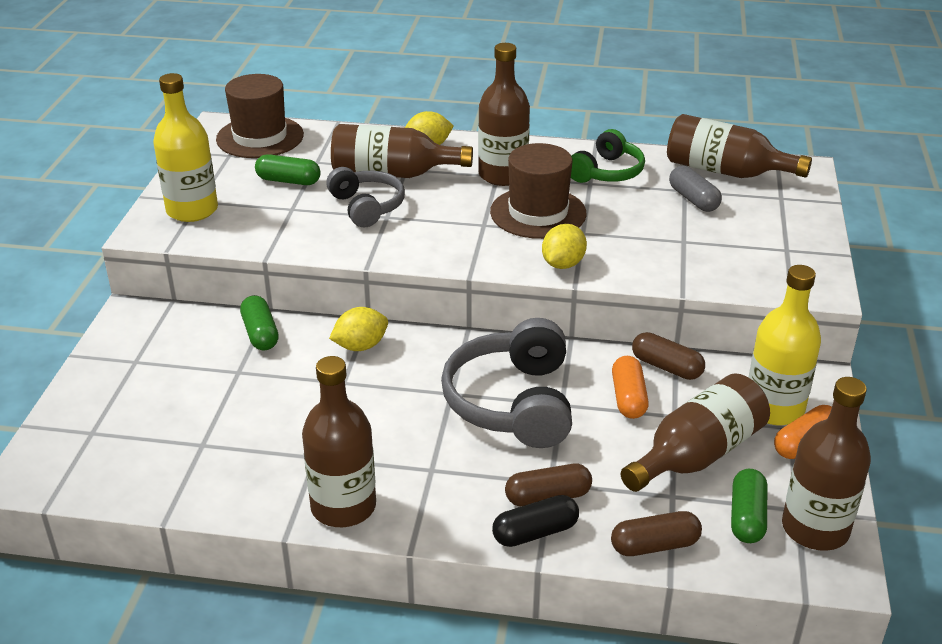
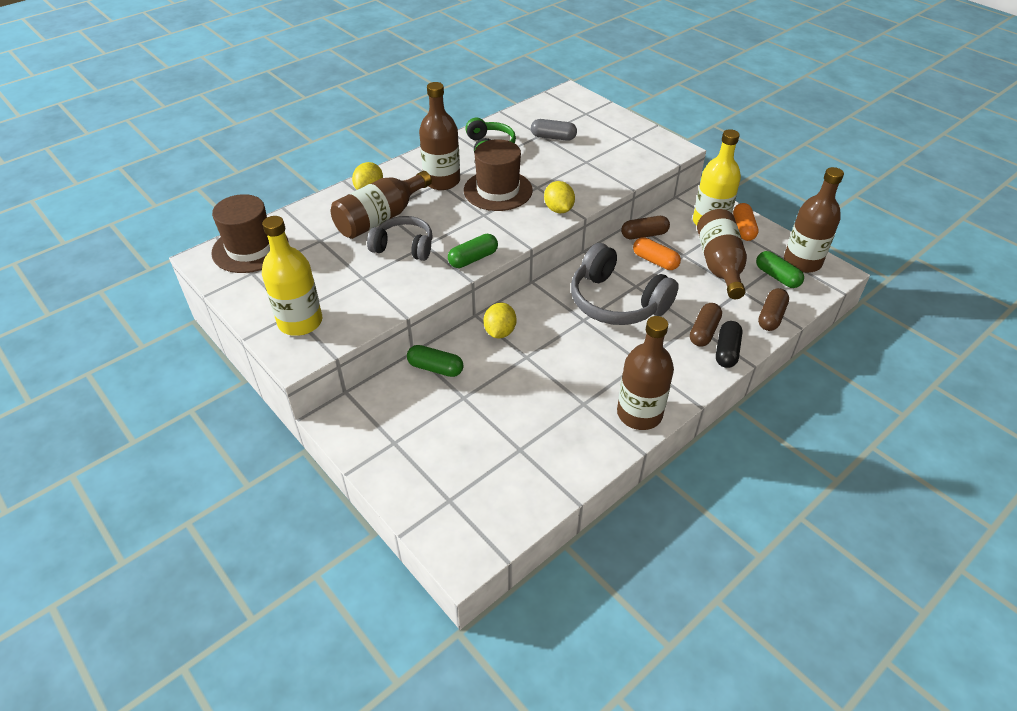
camera: 50 degrees left, 10 degrees up
green capsule [255,154,321,185] -> green capsule moved to [448,234,498,268]
brown bottle [667,114,812,178] -> none

